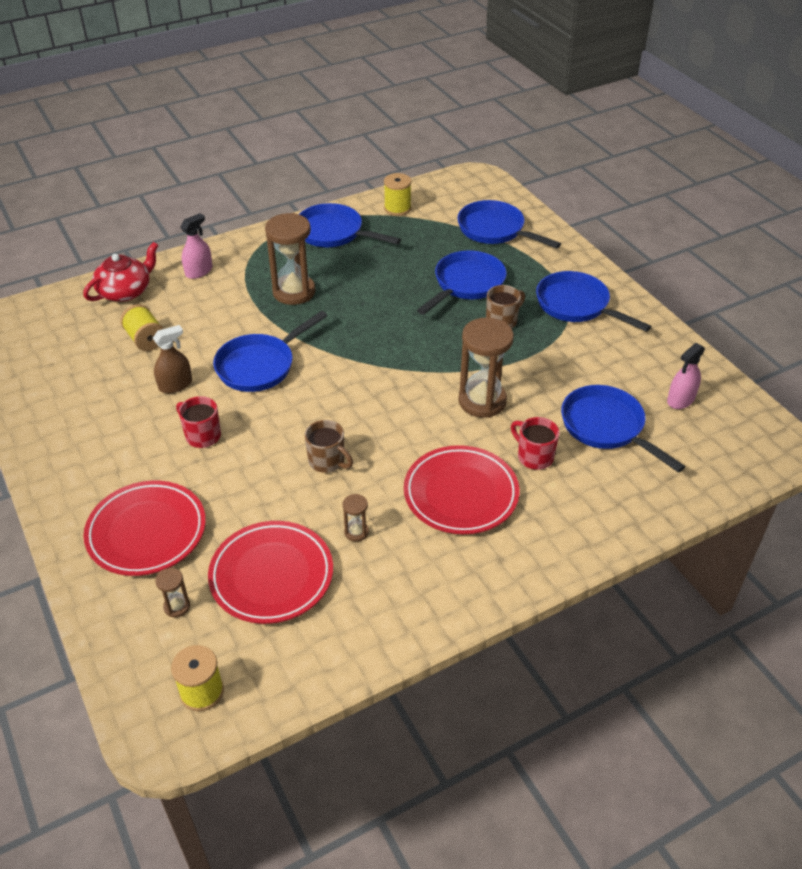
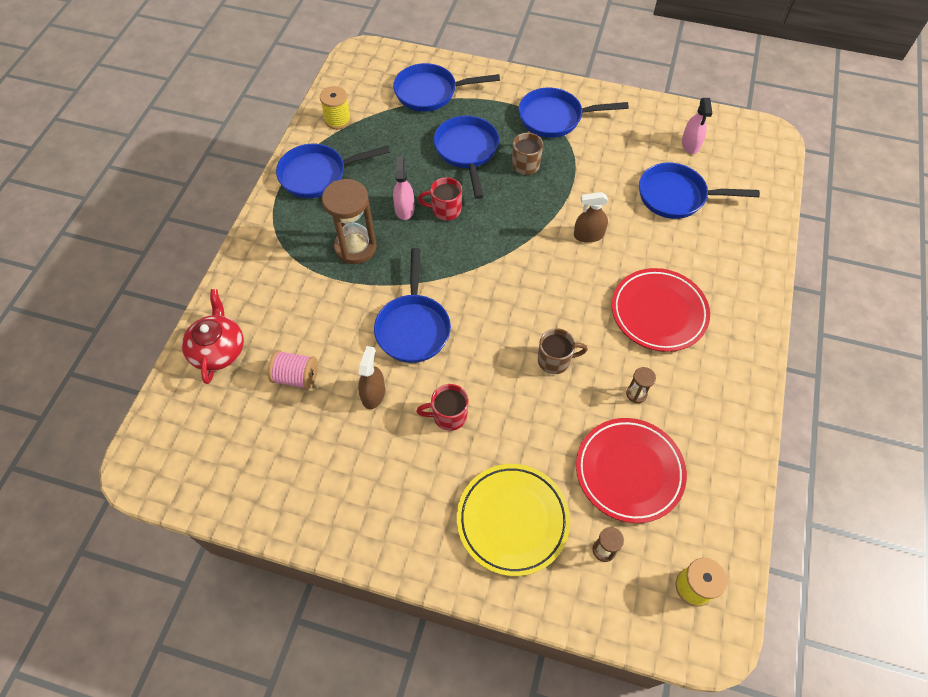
camera: 45 degrees left, 15 degrees up
red plate [83,481,206,576] -> yellow plate [457,464,570,576]
yellow spool [120,304,164,351] -> pink spool [268,350,318,390]
pink spray bottle [180,213,212,279] -> pink spray bottle moved to [393,157,415,220]
brown hourglass [458,317,514,418] -> brown spray bottle [574,192,608,243]
red mug [511,417,559,470] -> red mug moved to [418,177,462,220]

